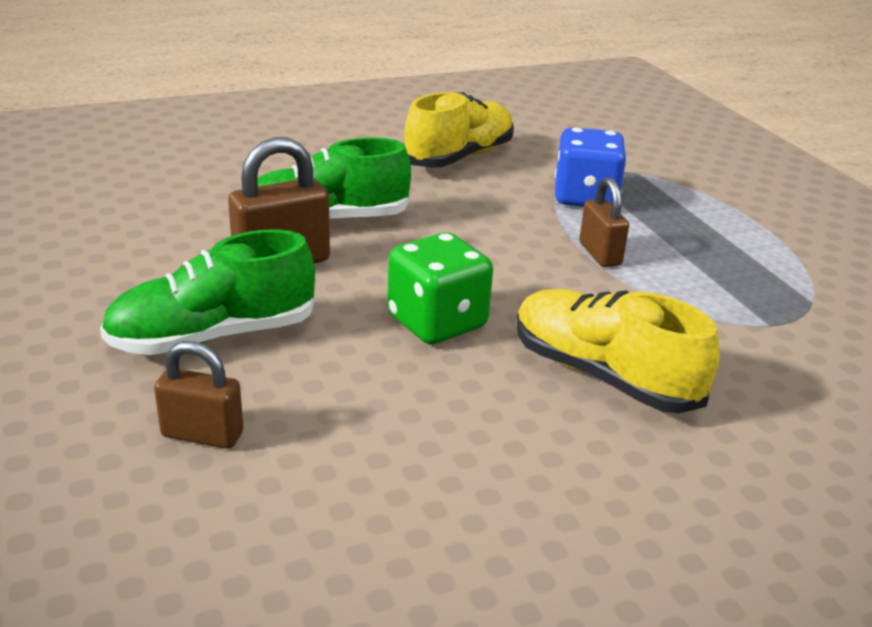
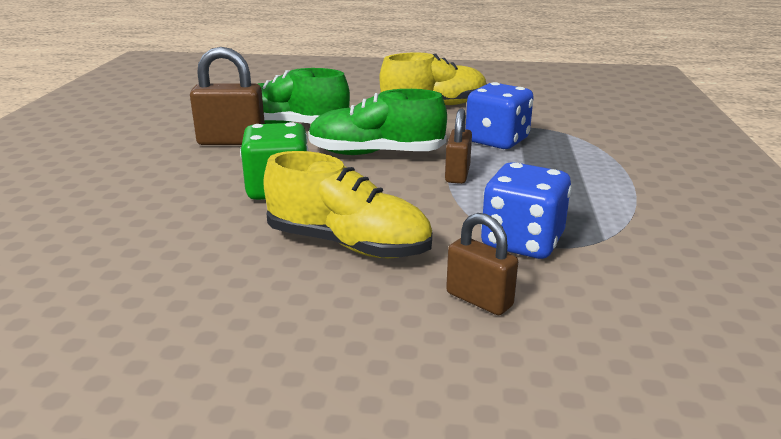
camera: 30 degrees right, 5 degrees down
green shoe [100,229,315,355] -> green shoe moved to [308,89,447,155]
brown padlock [154,341,243,449] -> brown padlock moved to [446,213,518,315]
yellow shoe [517,289,720,413] -> yellow shoe turned 135 degrees clockwise [263,151,432,258]
none -> blue dice [481,162,572,259]

